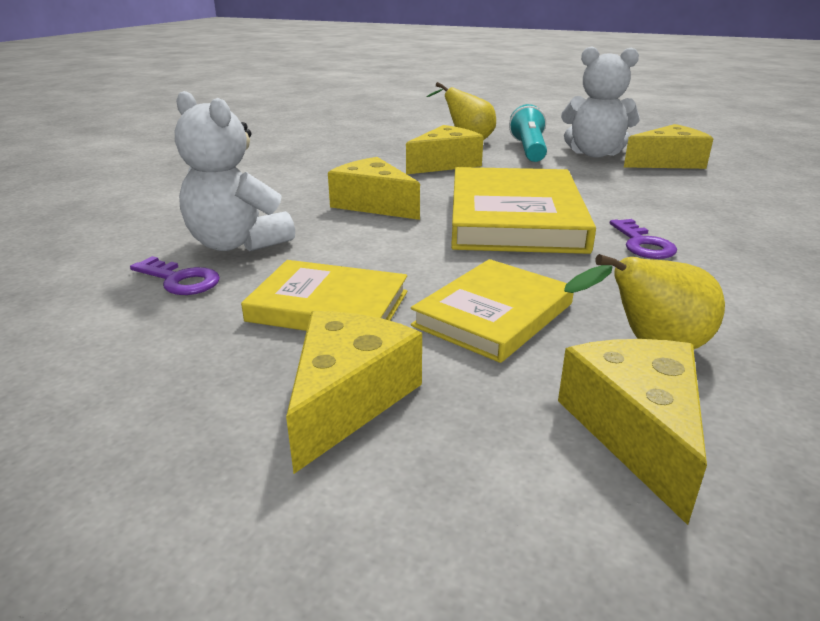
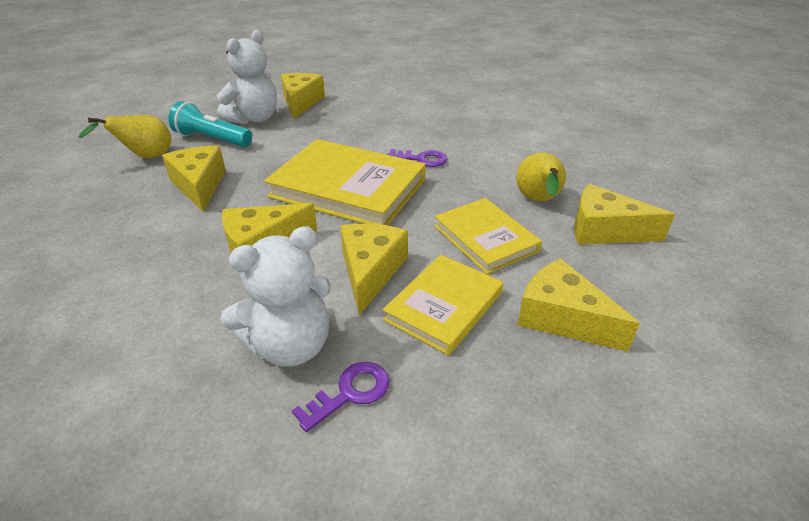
camera: 70 degrees left, 10 degrees up
none -> yellow cheese [340,224,408,315]

